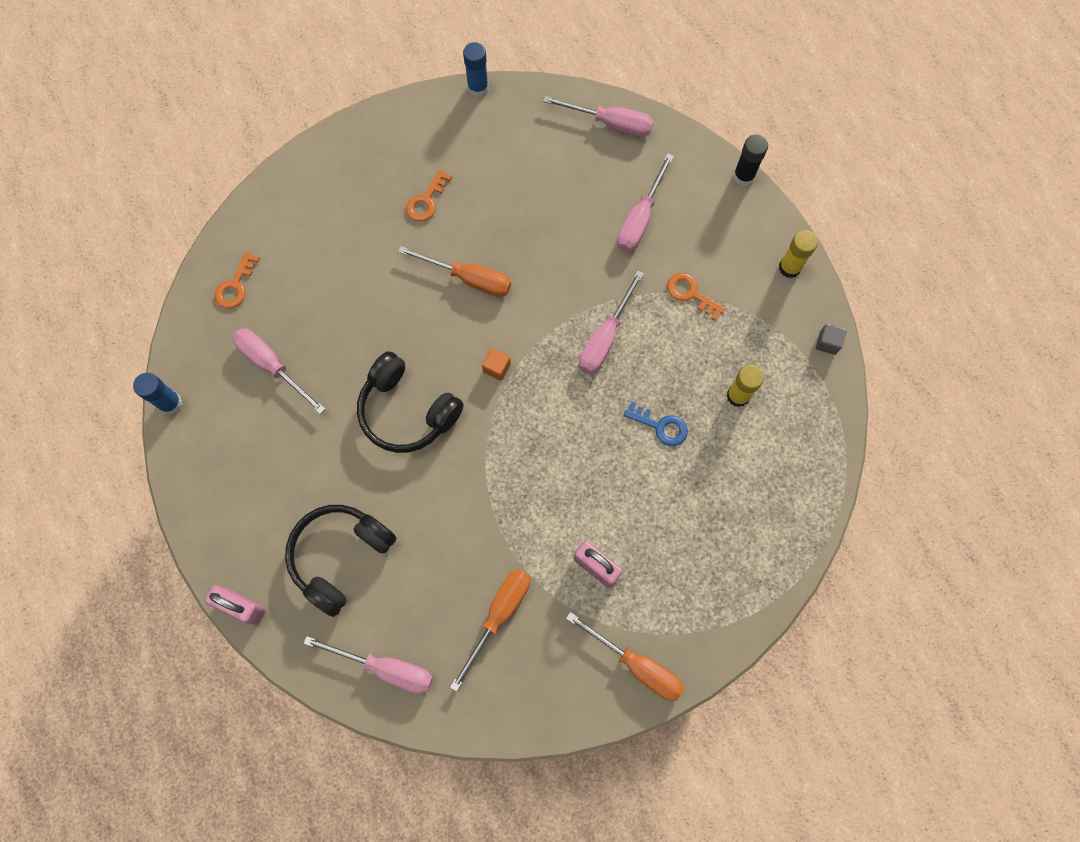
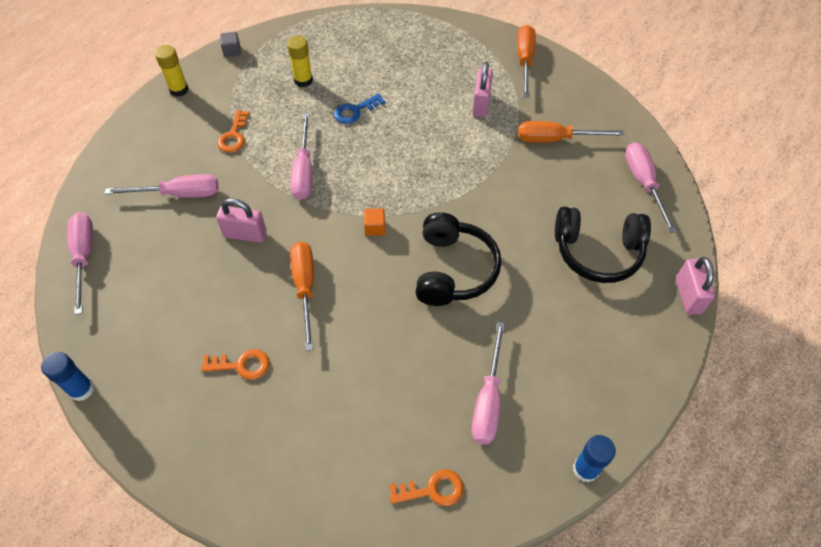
camera: 120 degrees left, 15 degrees down
pink screwdriver [579,270,644,374] -> pink screwdriver turned 90 degrees clockwise [290,113,312,200]
blue key [624,401,688,446] -> blue key turned 120 degrees counterclockwise [334,93,385,124]
black glue stick [733,135,768,186] -> none
none -> pink padlock [216,199,267,243]

